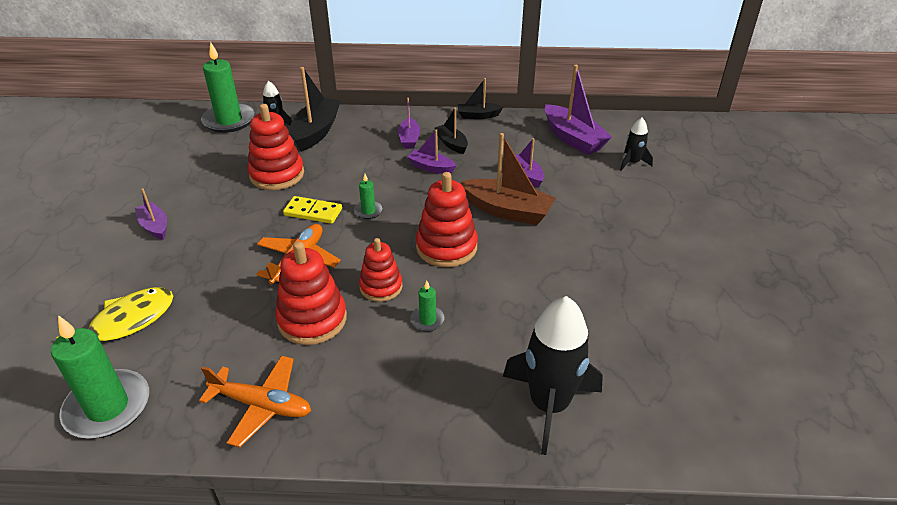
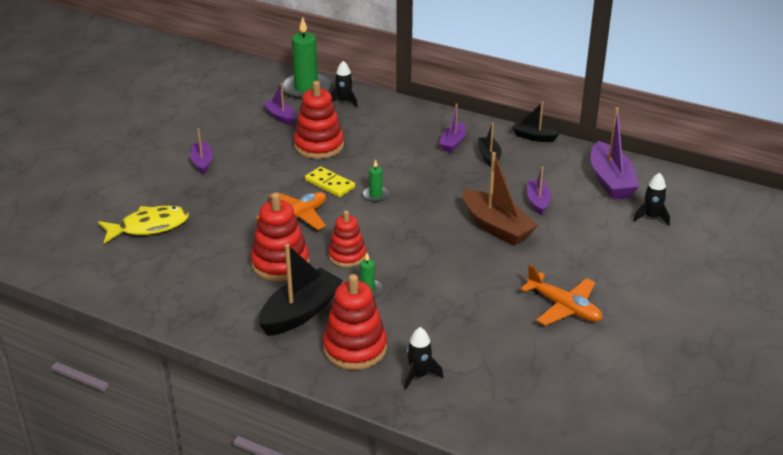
camera: 25 degrees right, 5 degrees down
green candle [51,315,149,439] -> none
orange plane [199,355,311,447] -> orange plane moved to [520,264,602,326]
black boat [290,67,341,152] -> black boat moved to [259,244,343,336]
purple boat [407,129,456,174] -> purple boat moved to [263,83,296,125]
red stacking toy [416,172,478,267] -> red stacking toy moved to [323,274,387,370]
black rocket [503,296,603,455] -> black rocket [404,327,443,390], size x0.50

